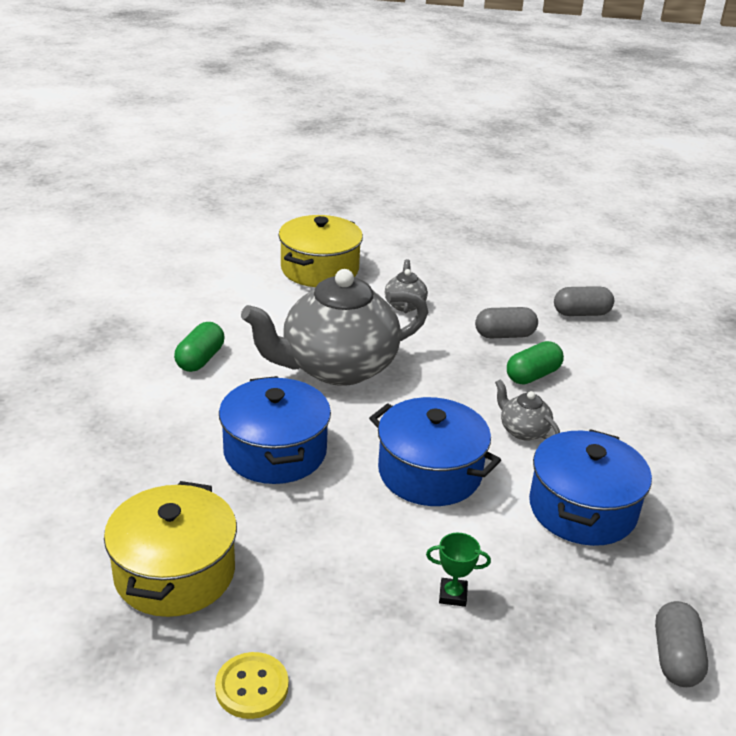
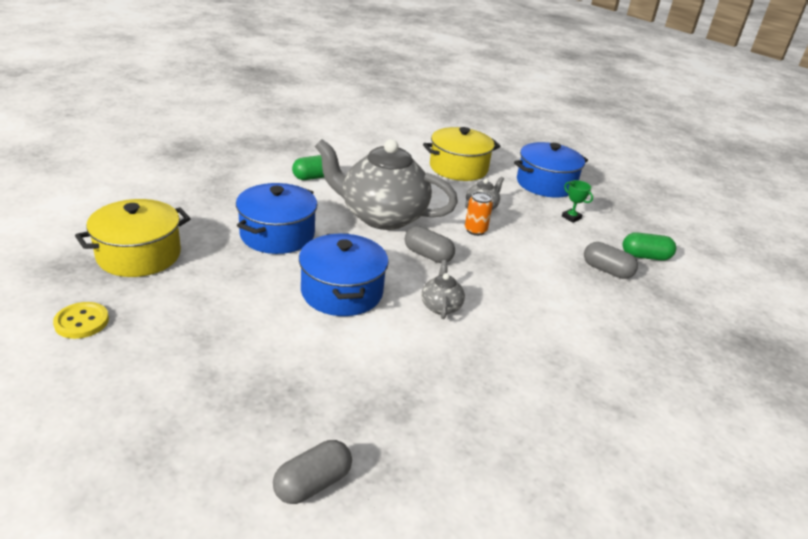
camera: 40 degrees right, 0 degrees up
green trophy [426,533,491,607] -> green trophy moved to [562,180,593,223]
grey capsule [475,307,538,338] -> grey capsule moved to [405,226,455,263]
green capsule [507,341,564,385] -> green capsule moved to [623,232,676,261]
blue pot [529,429,652,546] -> blue pot moved to [514,142,588,198]
none -> orange can [465,192,493,236]

